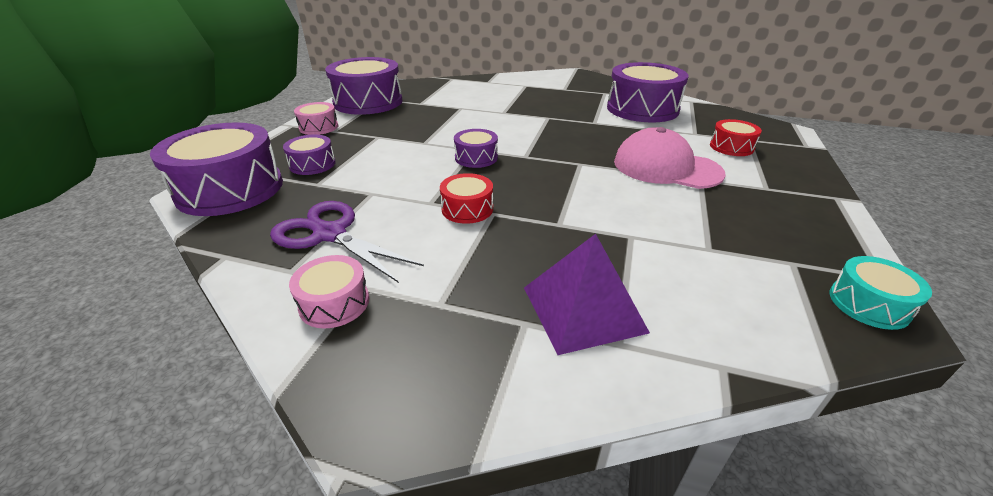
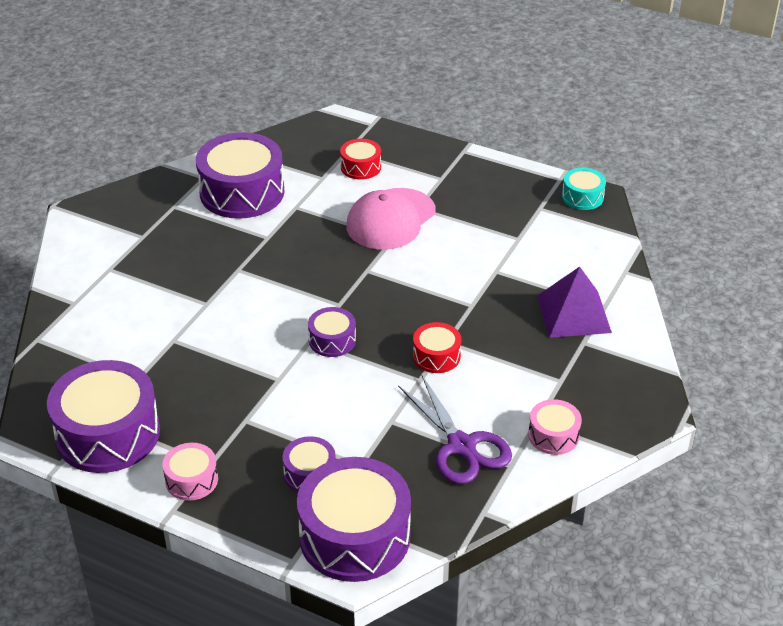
camera: 80 degrees left, 5 degrees up
purple scissors [270,201,424,283] -> purple scissors turned 75 degrees counterclockwise [398,375,512,484]

